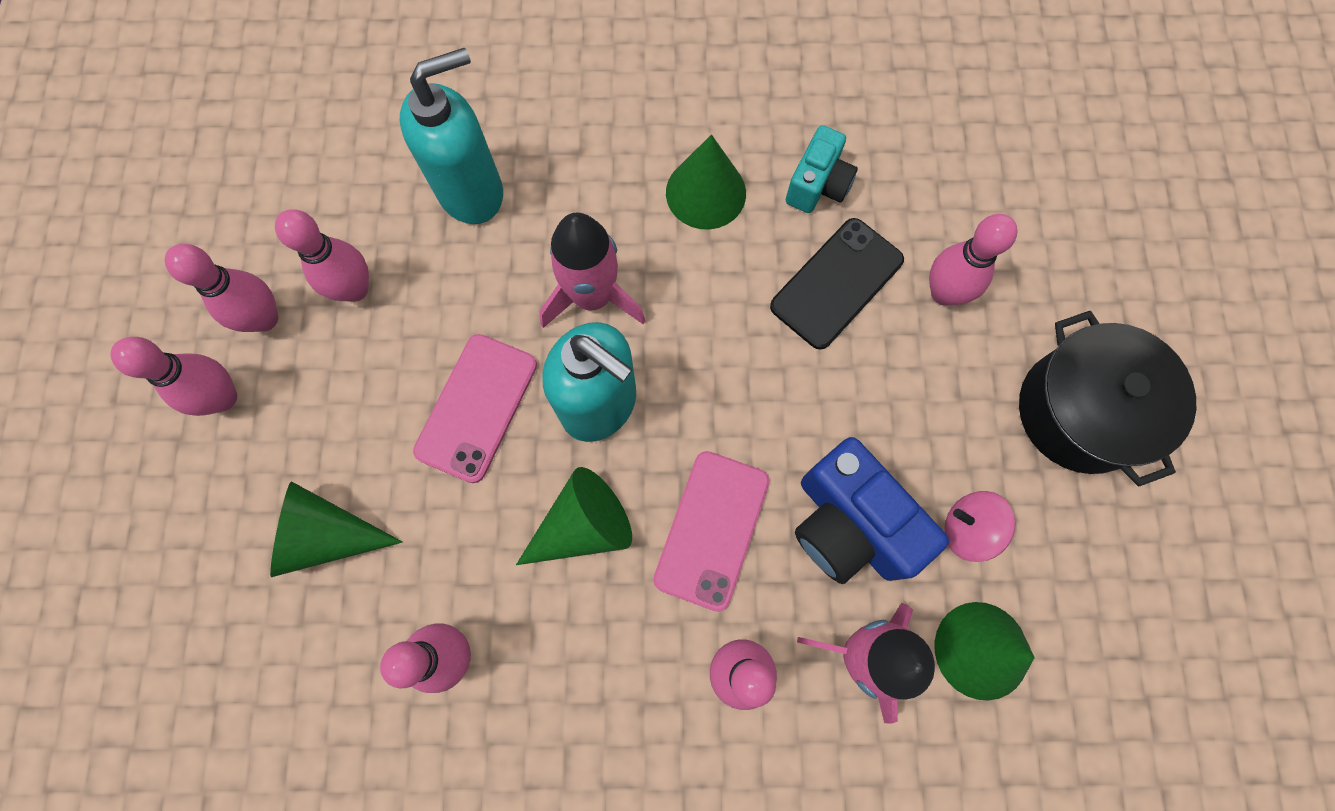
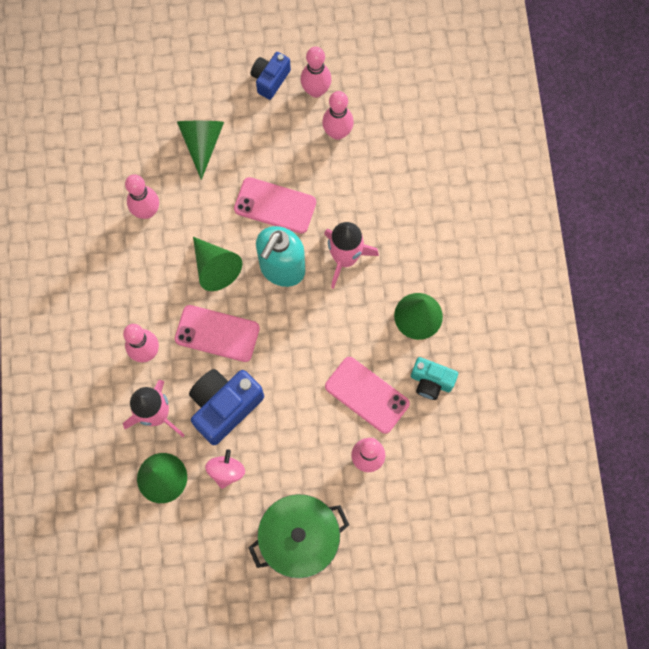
camera: 85 degrees right, 0 degrees up
pink bowling pin [111,337,237,416] -> blue camera [251,52,291,100]
turquoise soap dispenser [400,48,503,224] -> none
black phone [770,218,904,350] -> pink phone [325,357,410,434]
black pot [1019,311,1196,486] -> green pot [248,494,349,579]

